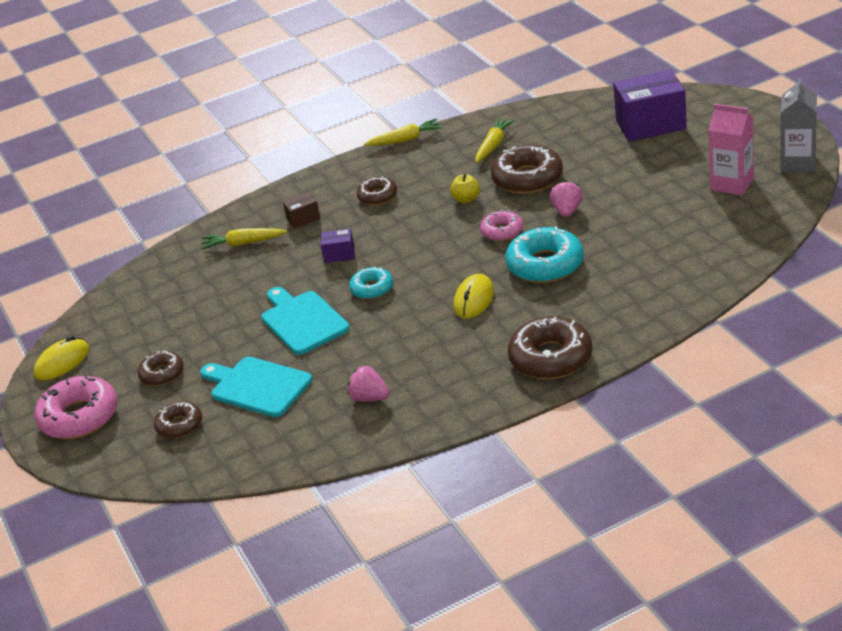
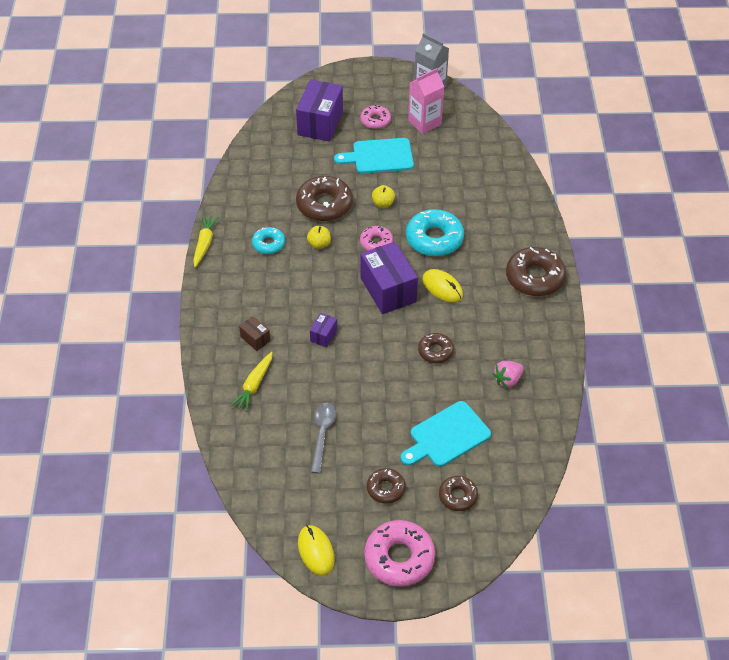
camera: 70 degrees left, 15 degrees up
turquoise cutting board [261,287,350,355] -> turquoise cutting board moved to [334,138,414,174]
brown box [283,192,321,229] -> brown box turned 45 degrees counterclockwise [239,316,270,351]
turquoise donut [349,267,393,299] -> turquoise donut moved to [252,227,285,254]
brown donut [357,176,397,205] -> brown donut moved to [418,333,454,363]
yellow carrot [476,118,515,163] -> none
pink strawberry [550,181,582,217] -> yellow apple [372,185,395,208]
none -> grey spoon [311,403,336,474]
none -> pink donut [360,105,391,129]
none -> purple box [361,242,418,314]

